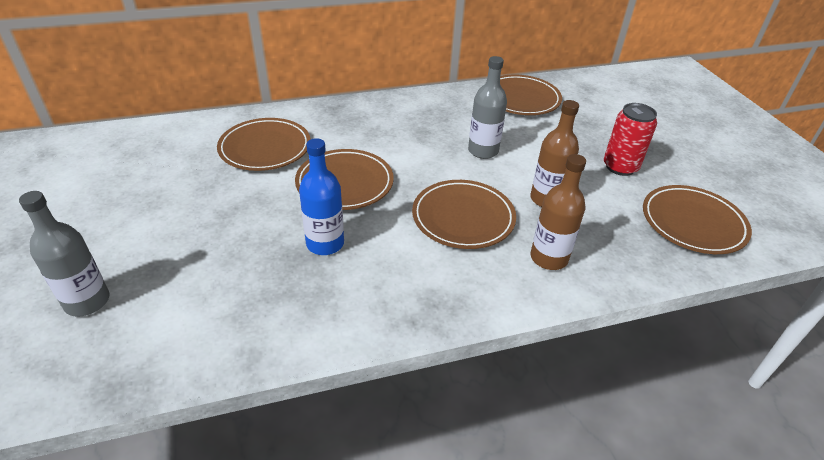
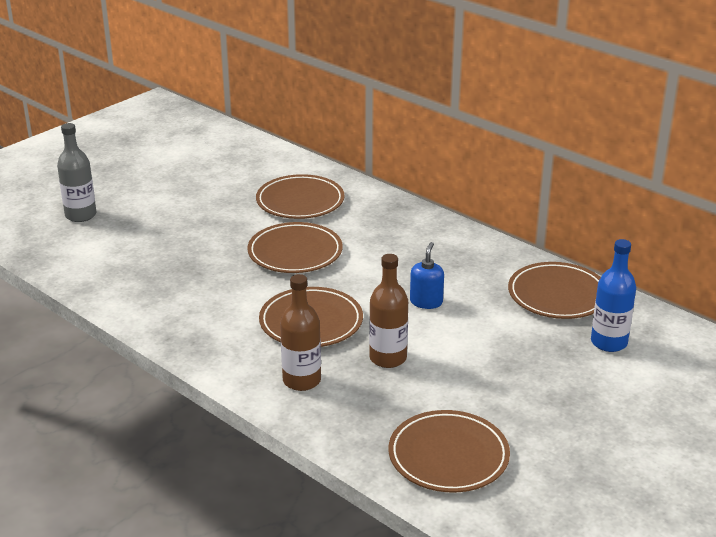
camera: 60 degrees right, 10 degrees down
blue bottle [299,138,344,255] -> blue bottle moved to [591,239,636,352]
grey bottle [468,56,507,159] -> blue soap dispenser [410,242,444,309]
red can [604,103,657,176] -> none

